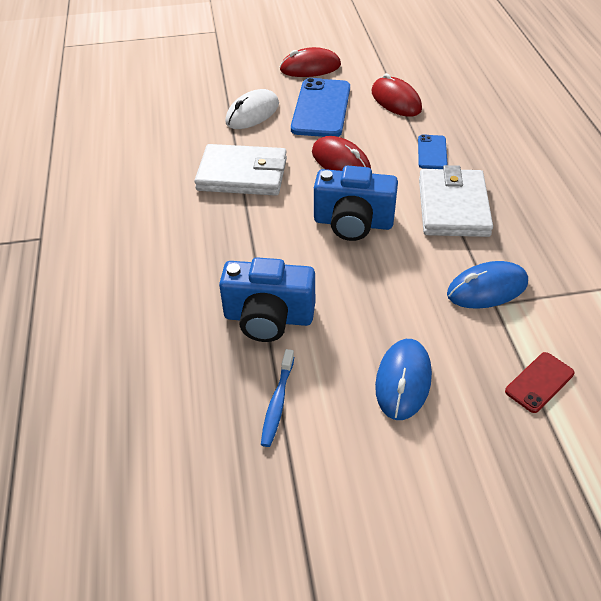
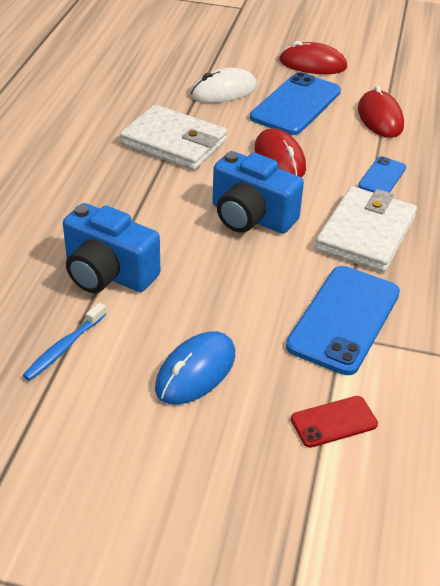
camera: 20 degrees right, 5 degrees down
blue mouse [447,261,528,309] -> blue phone [286,266,400,375]

